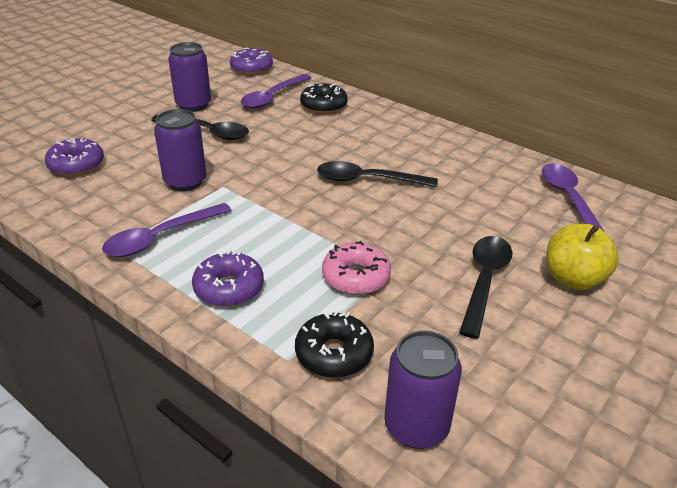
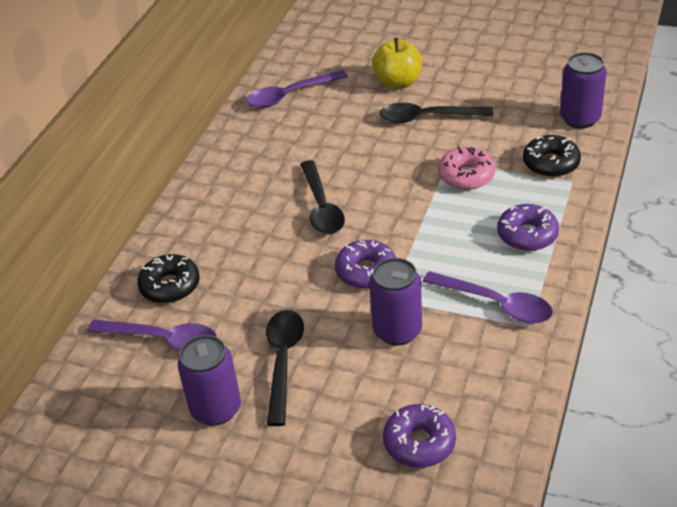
camera: 105 degrees left, 5 degrees up
purple donut [230,48,273,75] -> purple donut moved to [335,240,396,289]

